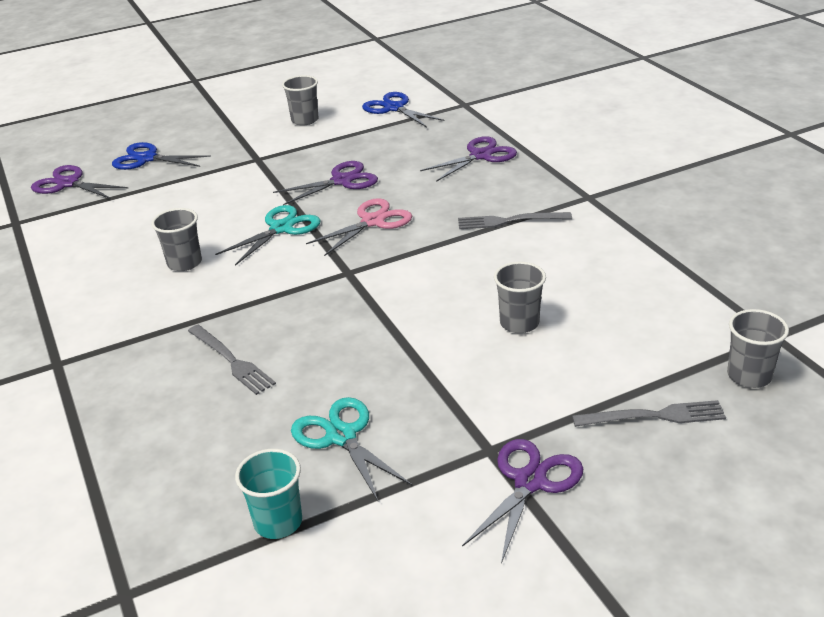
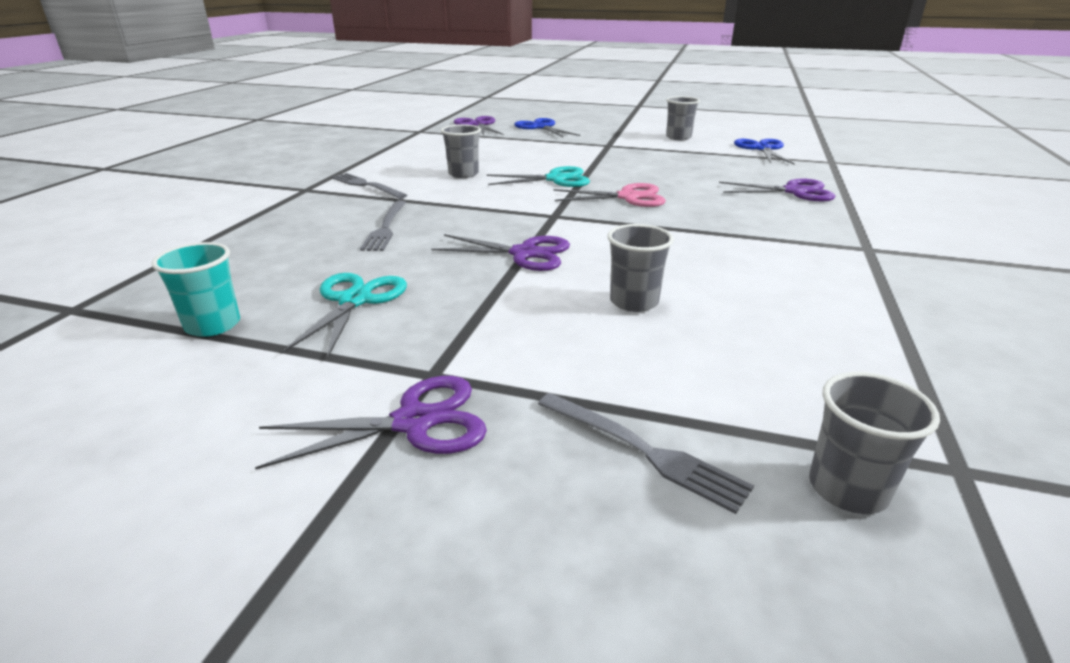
camera: 40 degrees right, 5 degrees down
purple scissors [273,161,378,205] -> purple scissors moved to [431,234,570,271]
grey fork [458,212,572,229] -> grey fork moved to [332,173,407,199]

